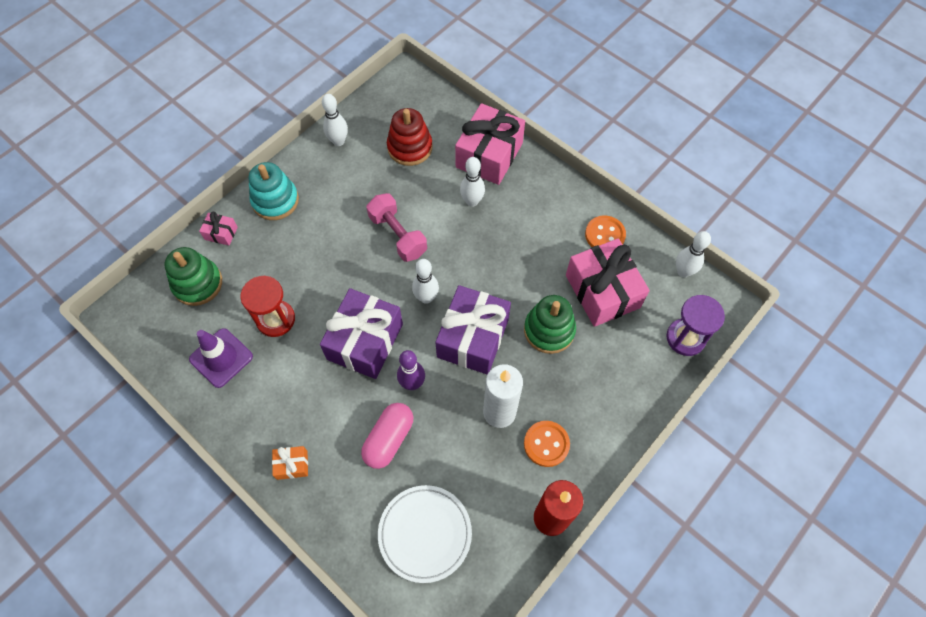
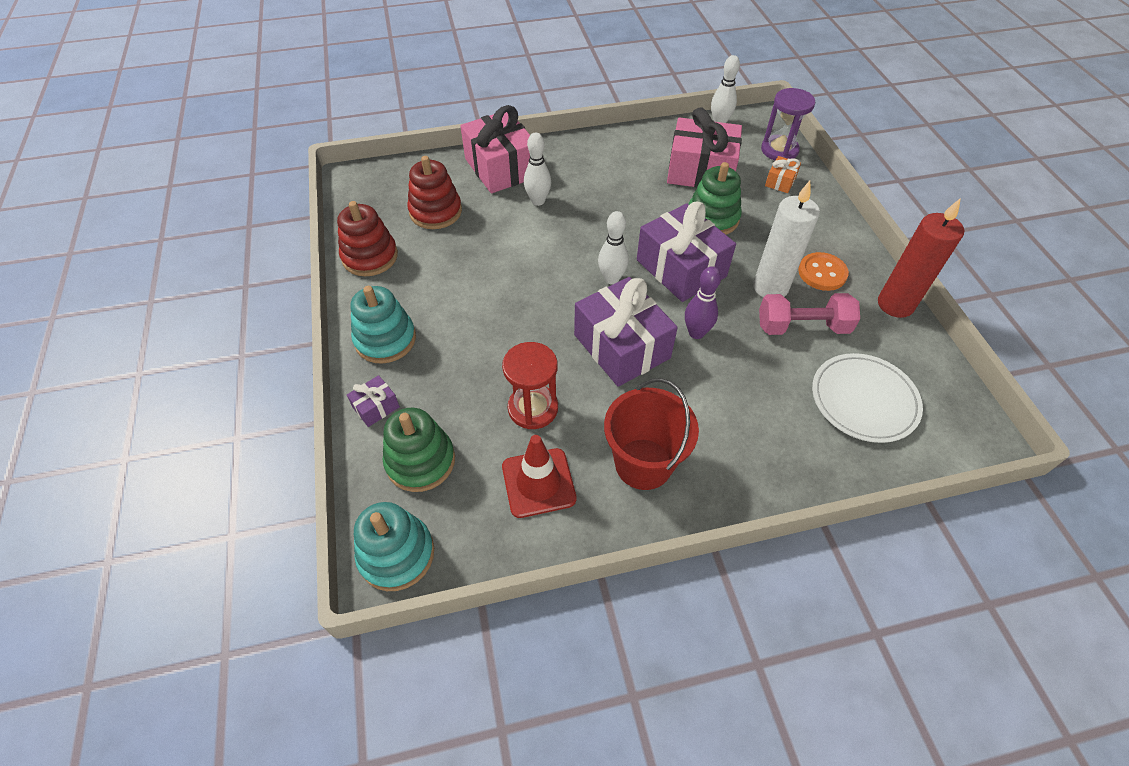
camera: 55 degrees left, 10 degrees down
purple traffic cone [189,328,253,388] -> red traffic cone [502,435,577,518]
pink gift [199,212,238,245] -> purple gift [347,375,400,427]
orange gift [272,446,308,480] -> orange gift moved to [765,156,801,193]
white bowling pin [322,94,348,146] -> red stacking toy [337,201,398,276]
pink capsule [361,403,413,469] -> none
pink dumbbell [366,193,427,262] -> pink dumbbell moved to [759,293,860,335]
orange button [585,216,626,247] -> none
none -> turquoise stacking toy [354,502,434,591]
none -> red bucket [604,378,699,490]

